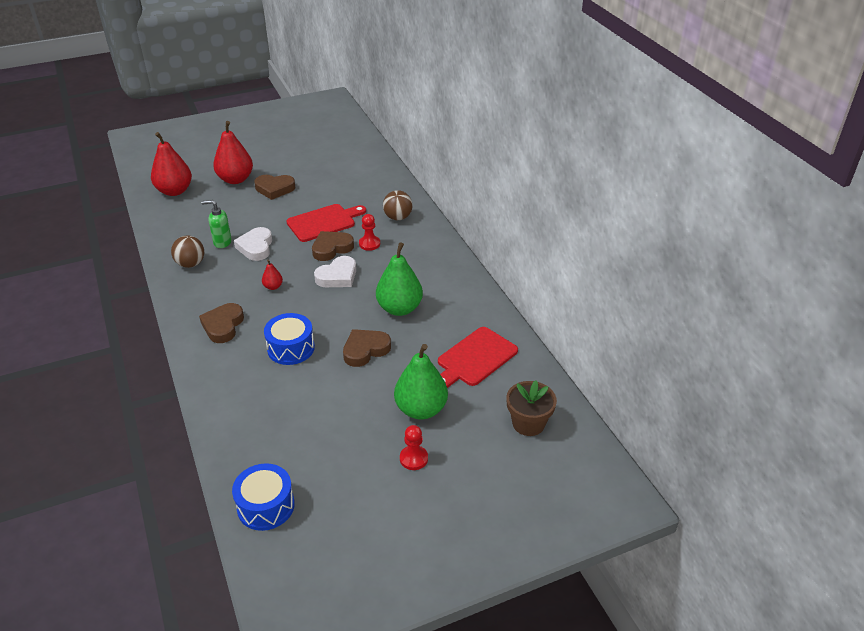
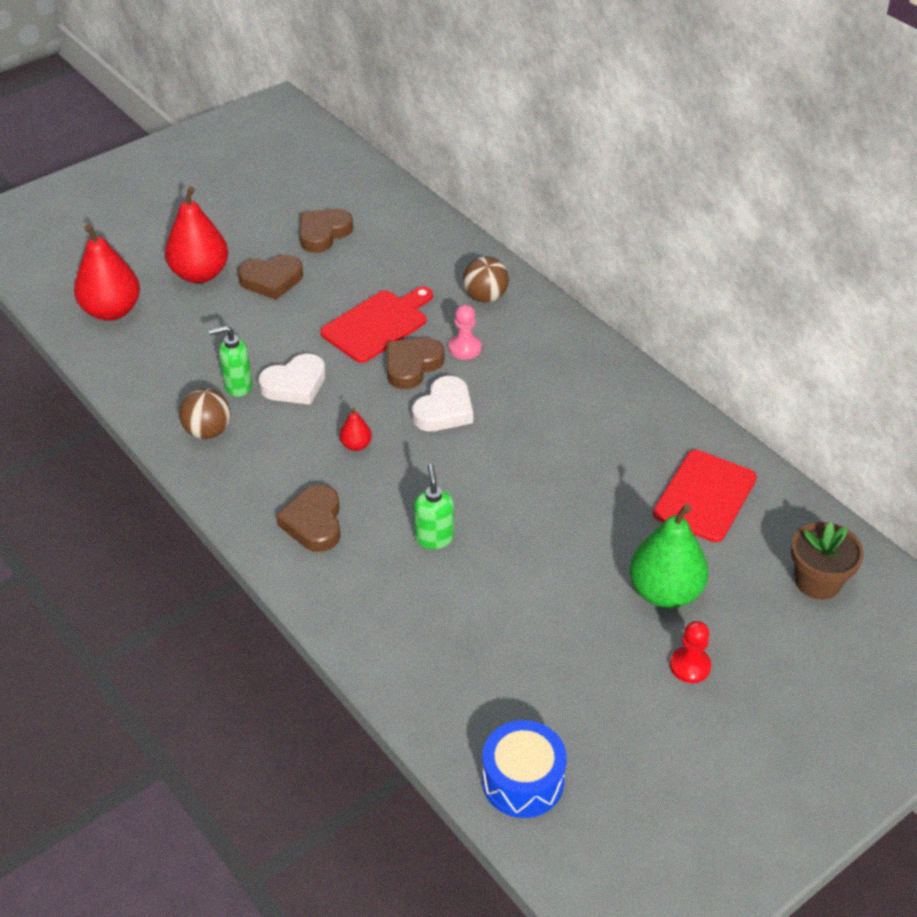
camera: 15 degrees left, 5 degrees up
white heart [234,227,272,261] -> white heart turned 105 degrees counterclockwise [258,353,326,405]
blue drum [264,313,315,365] -> green soap dispenser [414,464,454,549]
brown heart [343,329,391,367] -> brown heart moved to [299,209,353,253]
red pawn [359,214,380,251] -> pink pawn [449,305,482,360]
green pear [376,242,423,316] -> none

